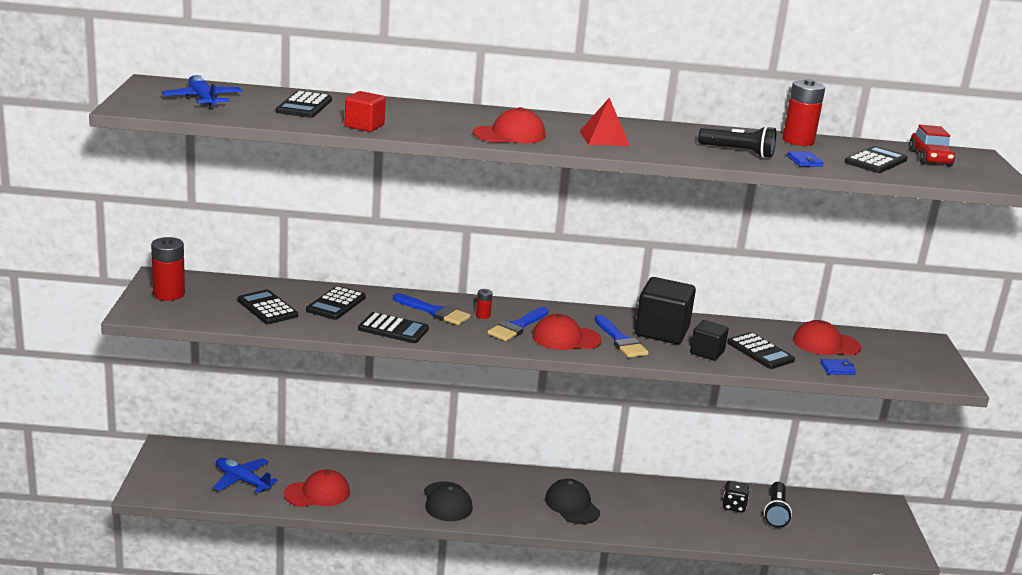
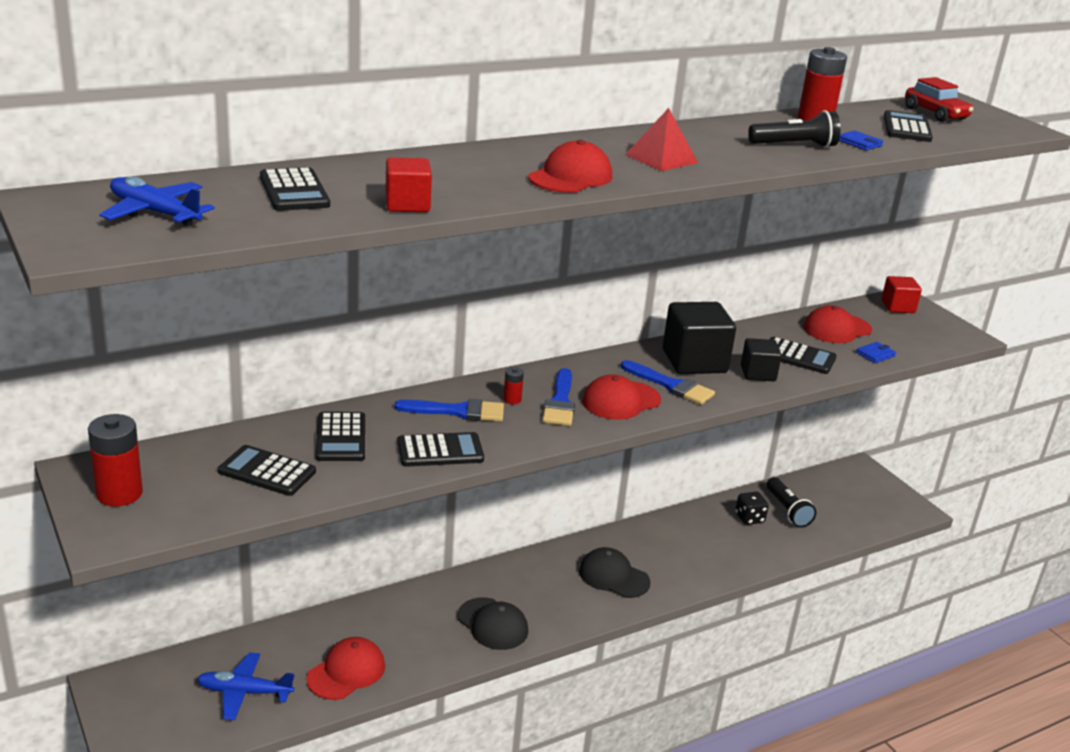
camera: 30 degrees left, 5 degrees up
none -> red cube [881,276,922,313]

